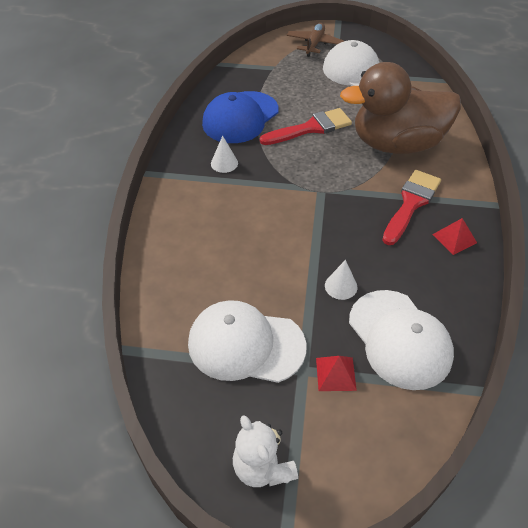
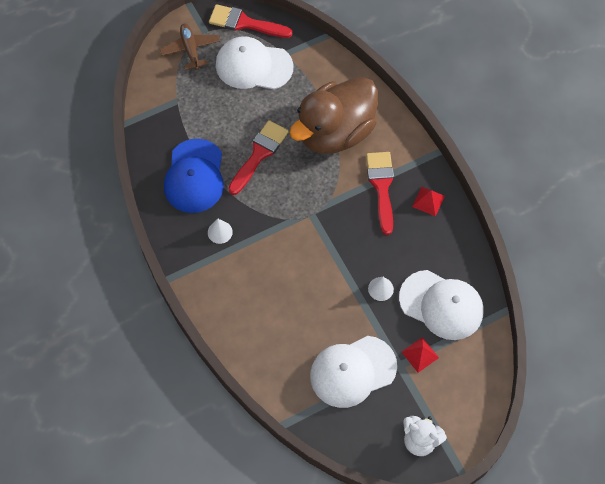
camera: 35 degrees left, 15 degrees up
none -> red brush [209,4,293,38]

